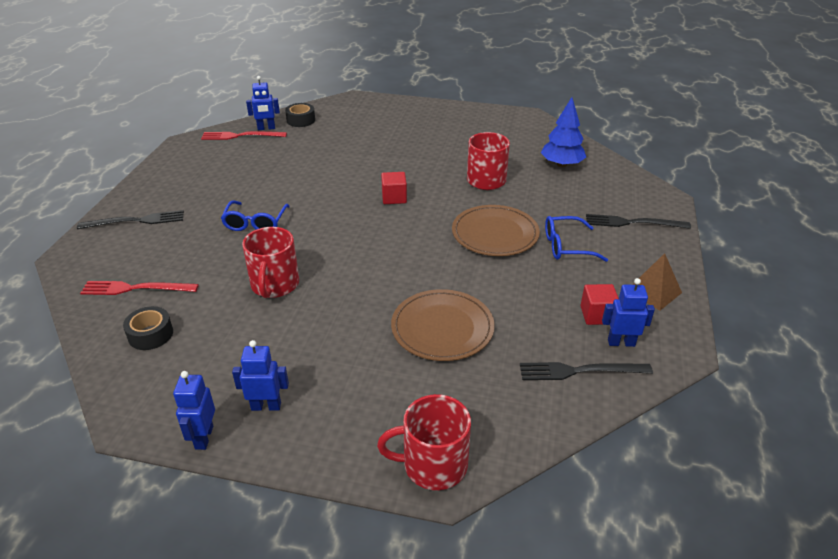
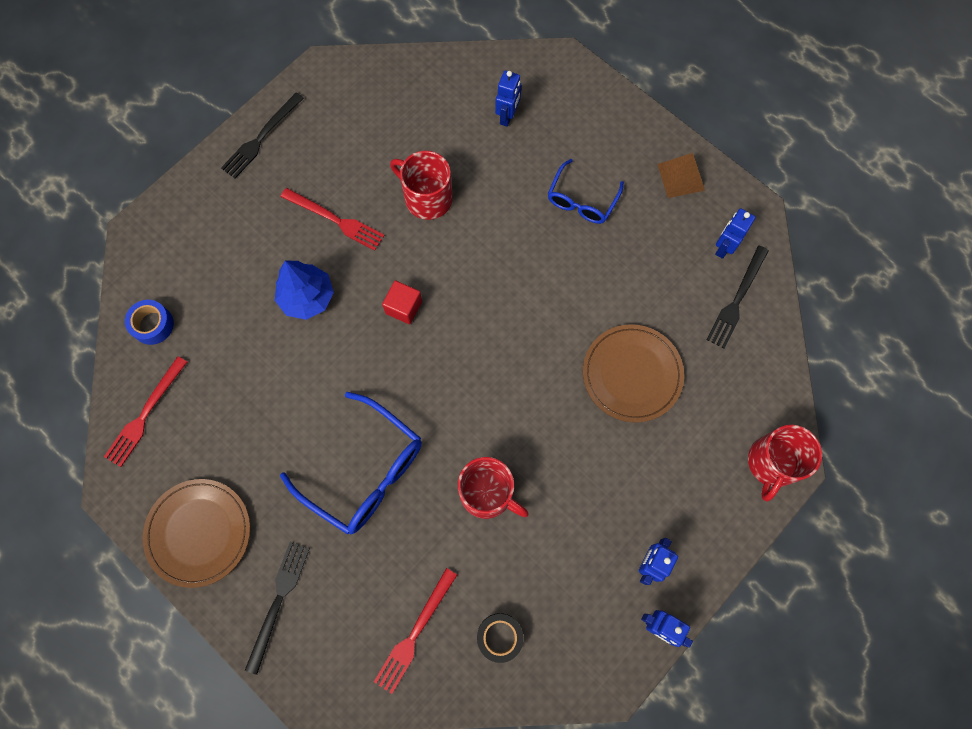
camera: 60 degrees left, 35 degrees up
blue glasses [221,200,290,231] -> blue glasses [280,392,422,534], size x1.65
blue robot [246,76,280,130] -> blue robot moved to [495,70,521,127]
black tape [285,103,315,127] -> blue tape [125,300,174,345]
brown plate [452,205,540,256] -> brown plate moved to [143,479,250,588]
blue tree [541,97,586,167] -> blue tree moved to [275,261,334,320]
red cube [580,284,619,325] -> none
black fork [586,214,691,229] -> black fork moved to [221,93,304,179]
none -> red fork [281,188,385,251]

